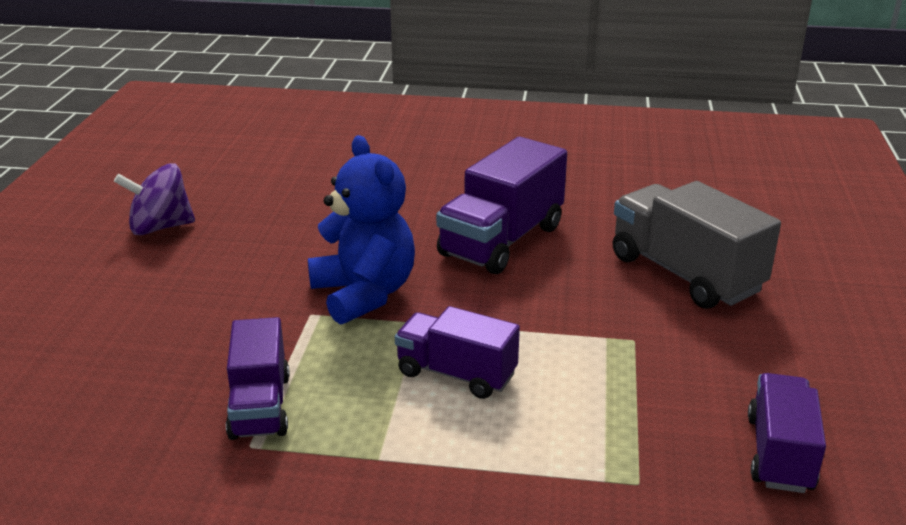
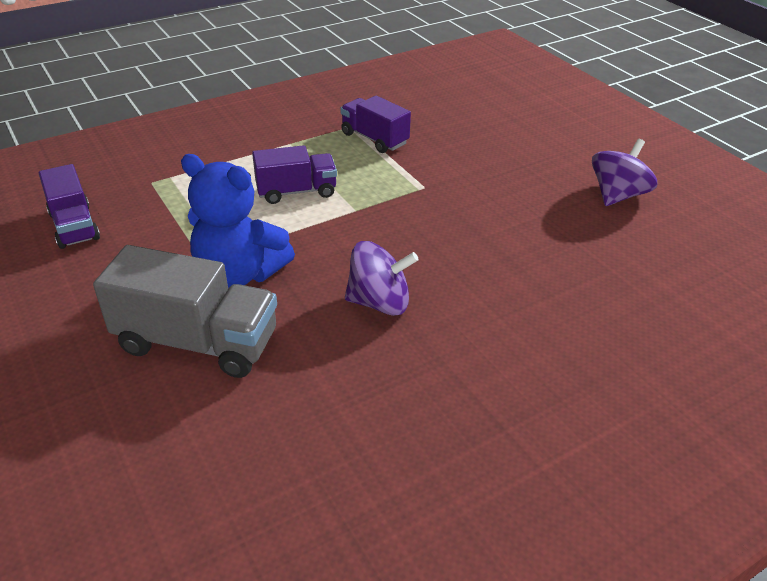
camera: 140 degrees right, 10 degrees up
blue teddy bear [308,135,415,325] -> blue teddy bear moved to [181,154,295,288]
purple truck [436,137,567,274] -> purple spinning top [345,241,419,316]

